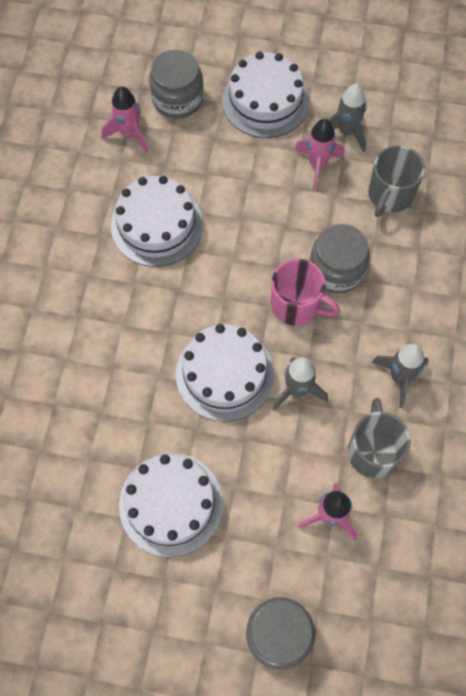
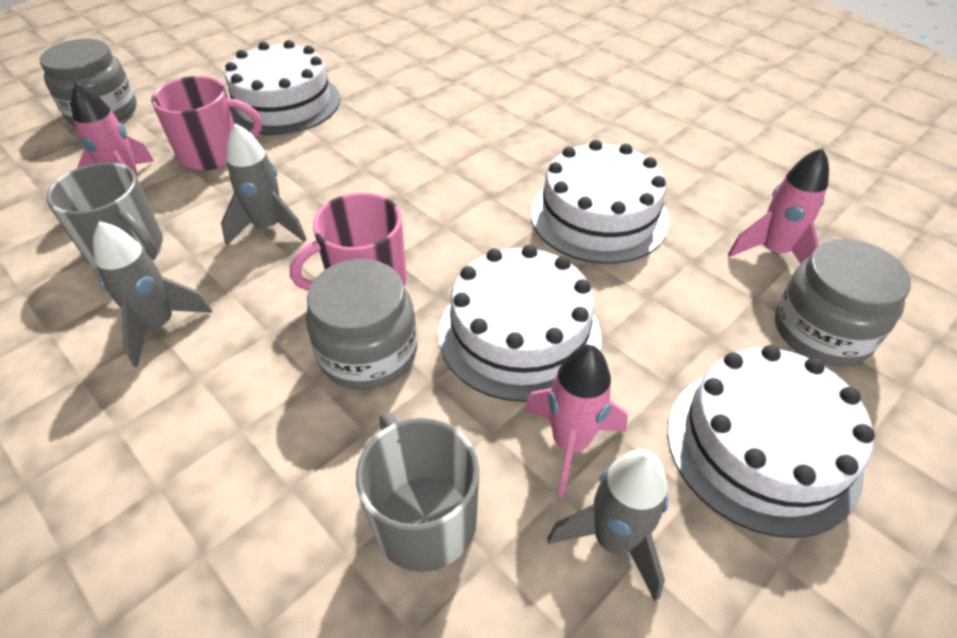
camera: 125 degrees right, 20 degrees down
white cake [176,324,274,422] -> white cake moved to [439,245,601,402]
none -> pink mug [151,76,262,170]

